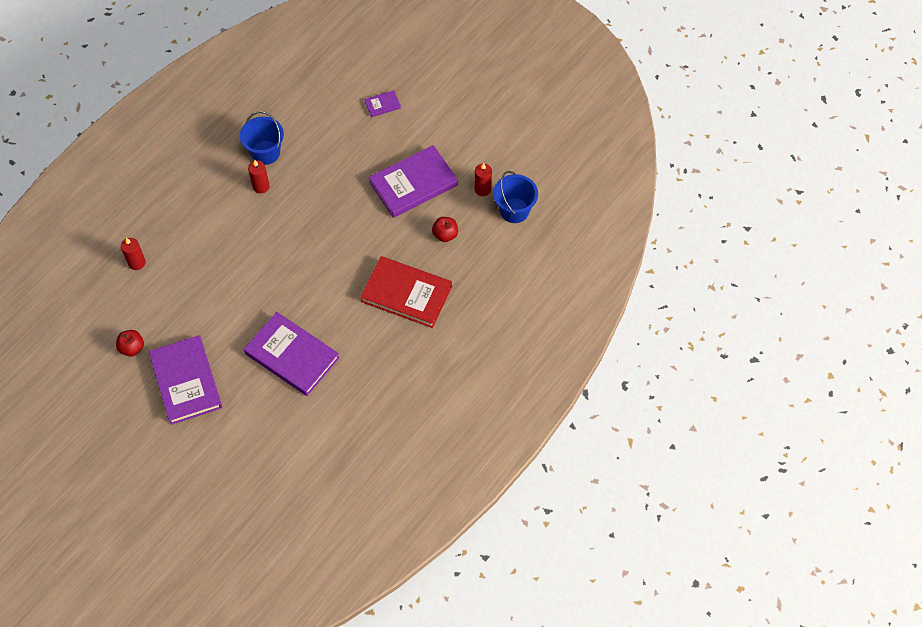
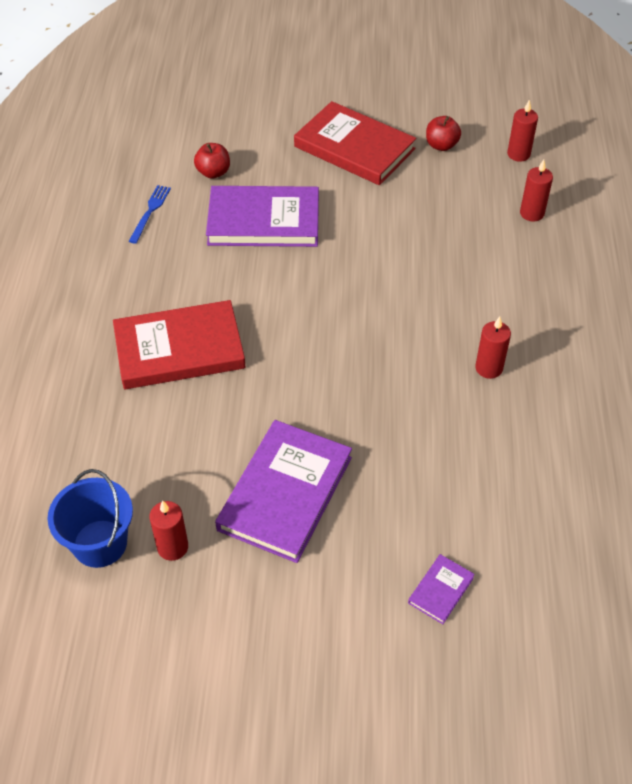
camera: 145 degrees right, 10 degrees down
purple book [149,335,222,425] -> red book [294,101,416,185]
blue bucket [240,111,284,165] -> none
red apple [432,217,458,242] -> red apple moved to [194,143,230,179]
none -> blue fork [129,185,171,244]
none -> red candle [507,99,538,162]

